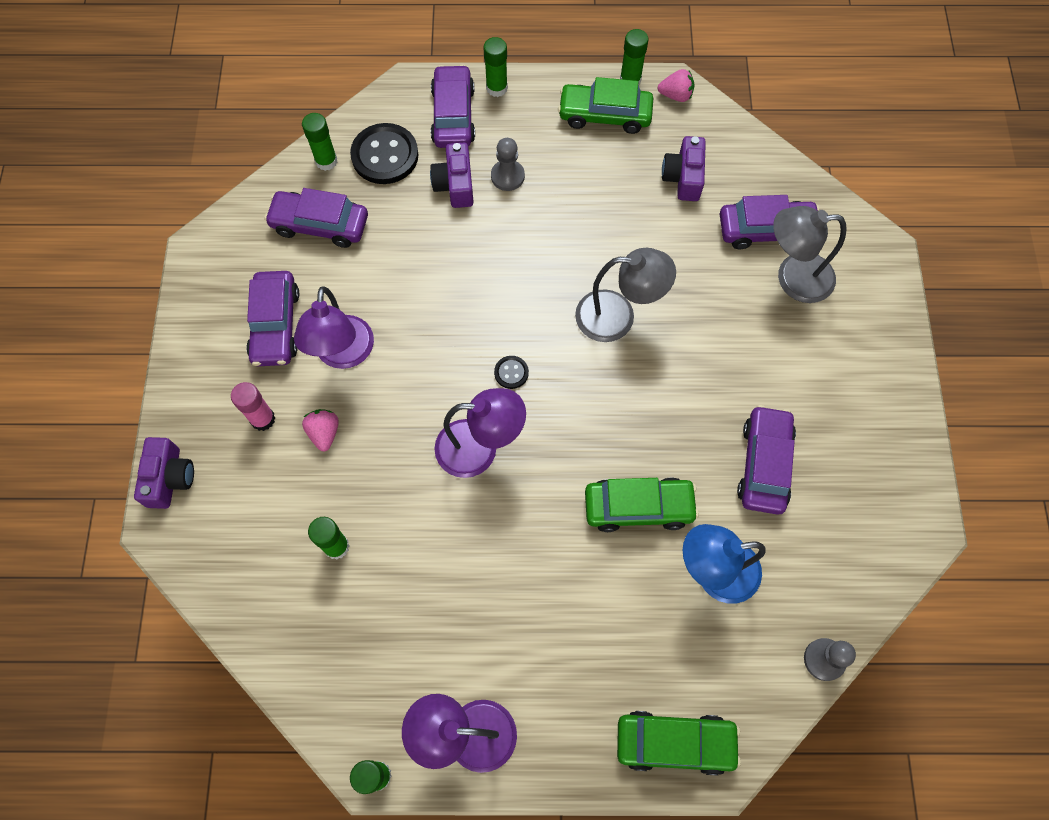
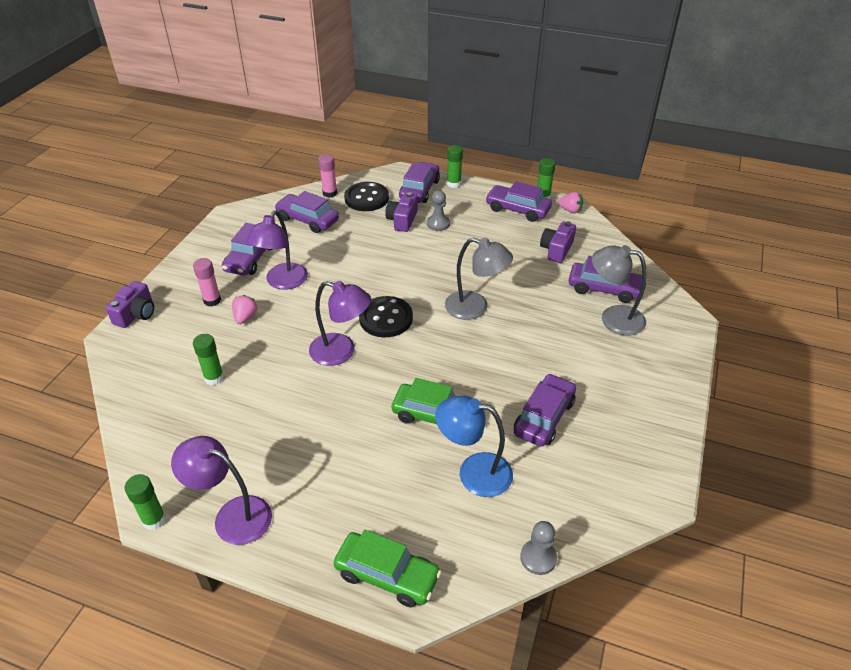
camera: 20 degrees right, 25 degrees down
green glue stick [302,113,337,171] -> pink glue stick [318,154,337,198]
black button [494,356,529,389] -> black button [359,296,413,337], size x2.13
green car [558,77,653,134] -> purple car [485,181,552,222]

